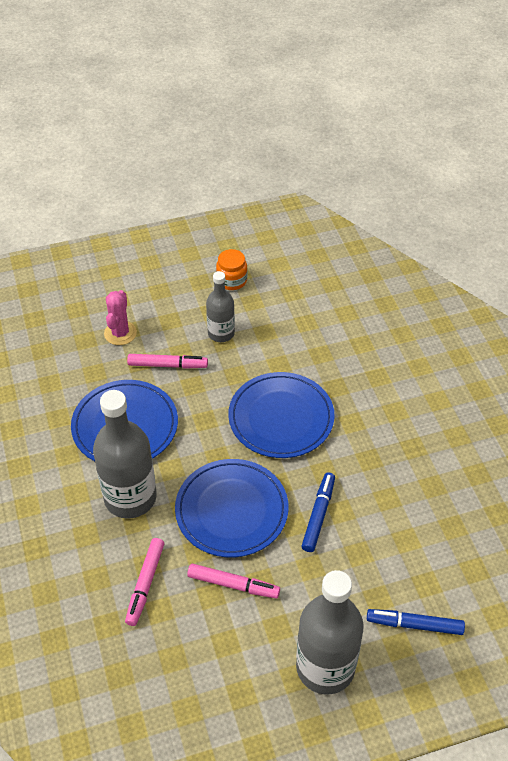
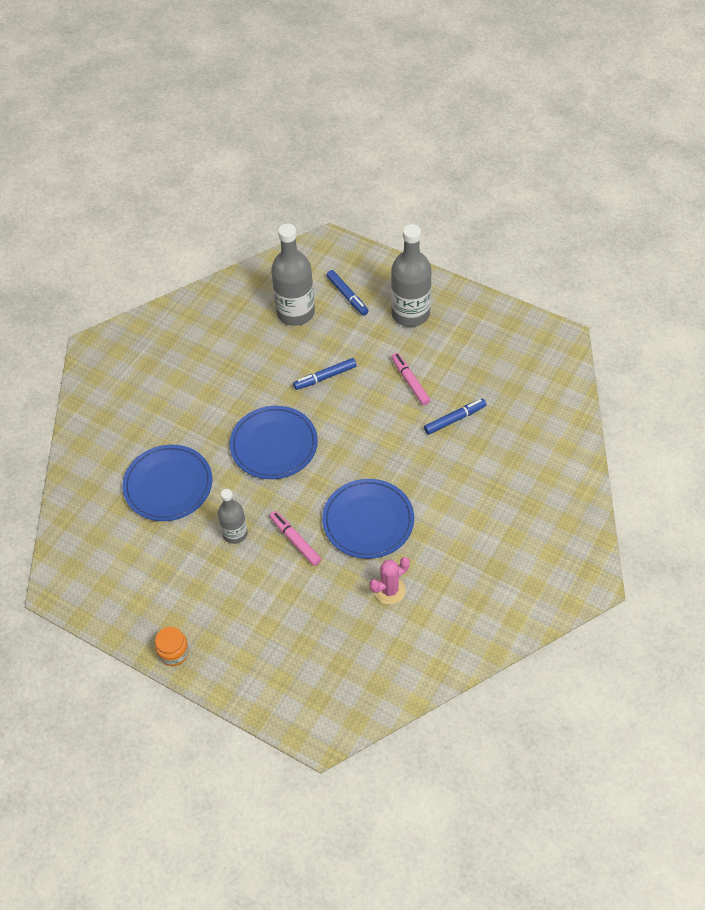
camera: 130 degrees left, 5 degrees up
grey bottle [93,390,157,519] -> grey bottle moved to [271,224,315,326]
pink cactus [104,290,137,345] -> pink cactus moved to [370,557,410,604]
pink marker [125,538,164,626] -> blue marker [424,399,486,435]
blue plate [175,459,289,557] -> blue plate moved to [123,445,212,521]
orange jar [216,249,247,290] -> orange jar moved to [155,627,189,666]

